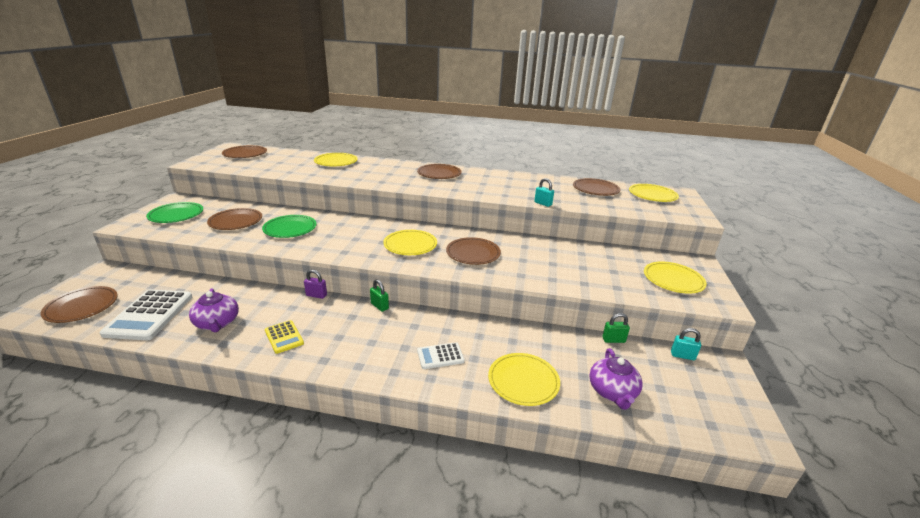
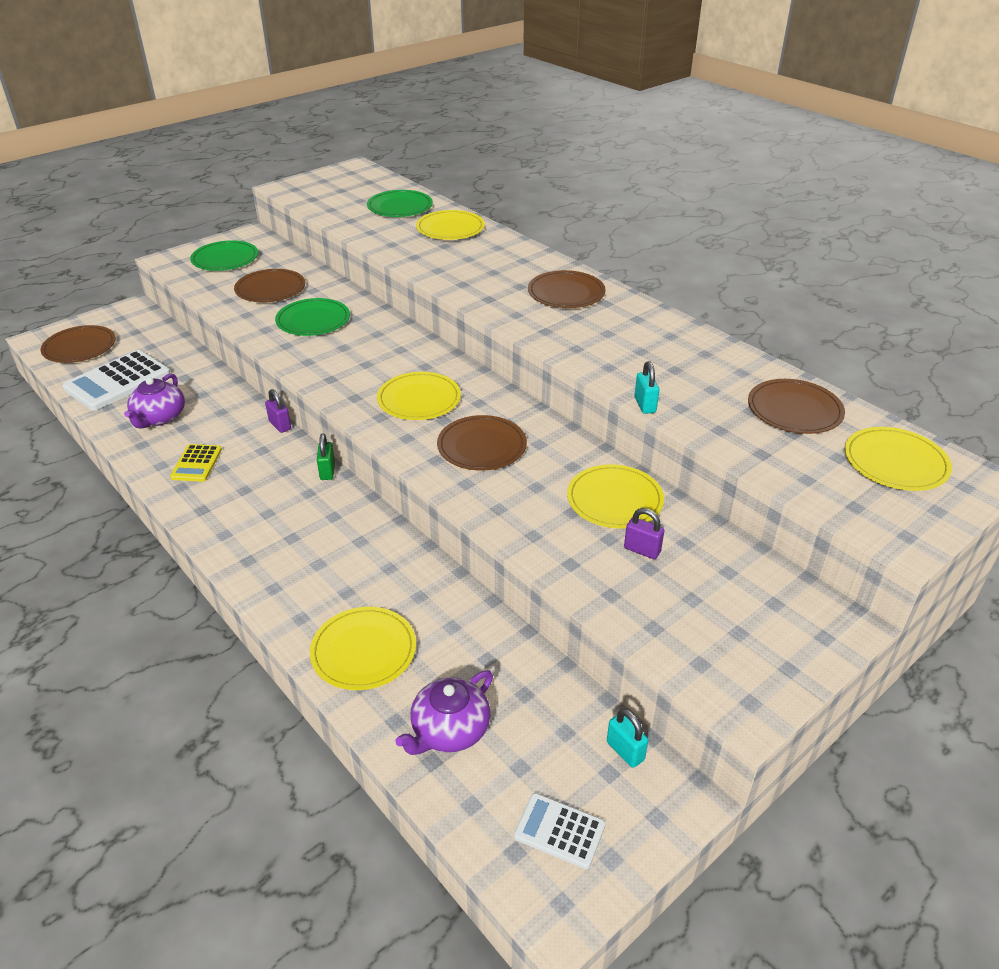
camera: 40 degrees right, 10 degrees up
brown plate [222,145,267,158] -> none
white calculator [417,342,465,369] -> white calculator moved to [514,793,605,869]
green padlock [602,313,630,343] -> none
yellow plate [644,261,707,294] -> yellow plate moved to [567,464,664,529]
none -> green plate [367,190,433,217]
none -> purple padlock [624,508,665,559]

